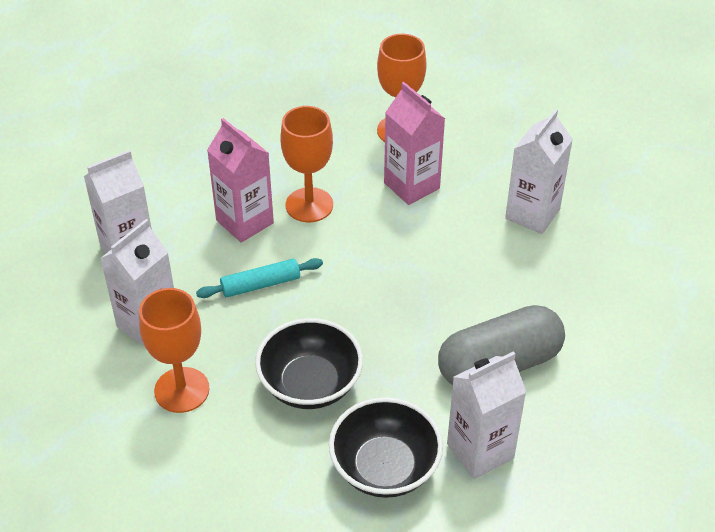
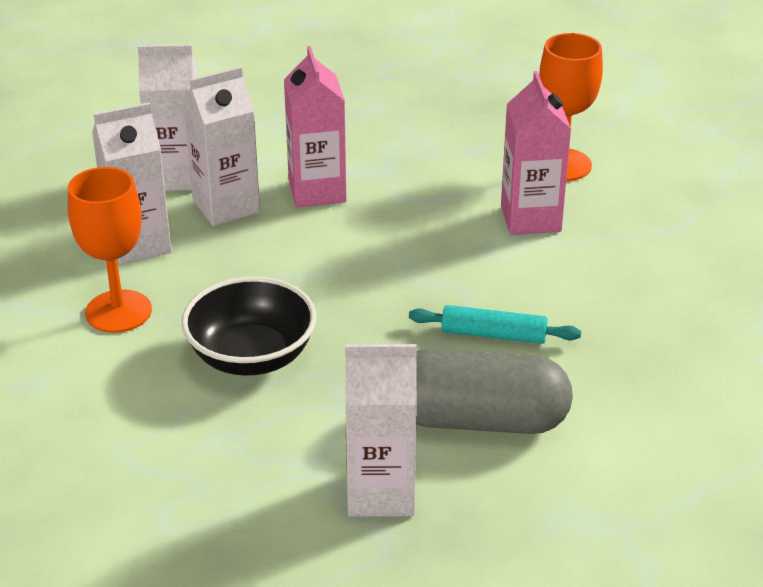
camera: 30 degrees right, 10 degrees down
turquoise rolling pin [196,258,323,298] -> turquoise rolling pin moved to [409,305,581,344]
orange goblet [280,106,333,222] -> none
black bowl [329,397,443,498] -> none
white carton [505,109,573,234] -> white carton moved to [183,66,260,226]

